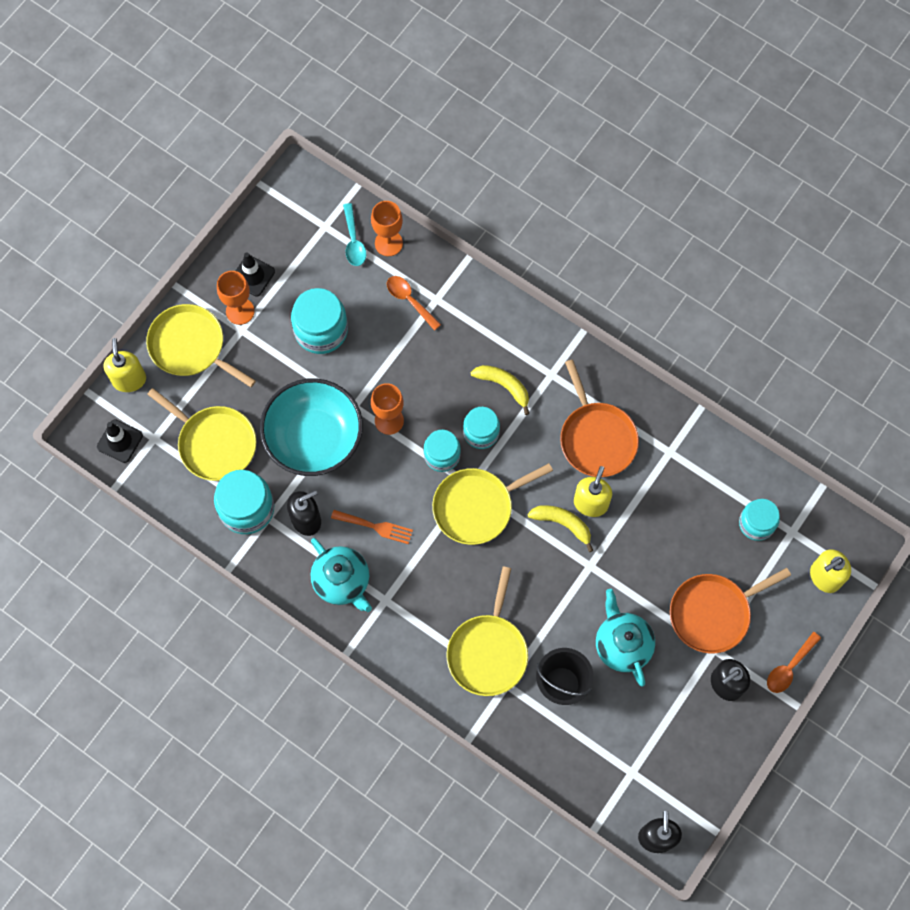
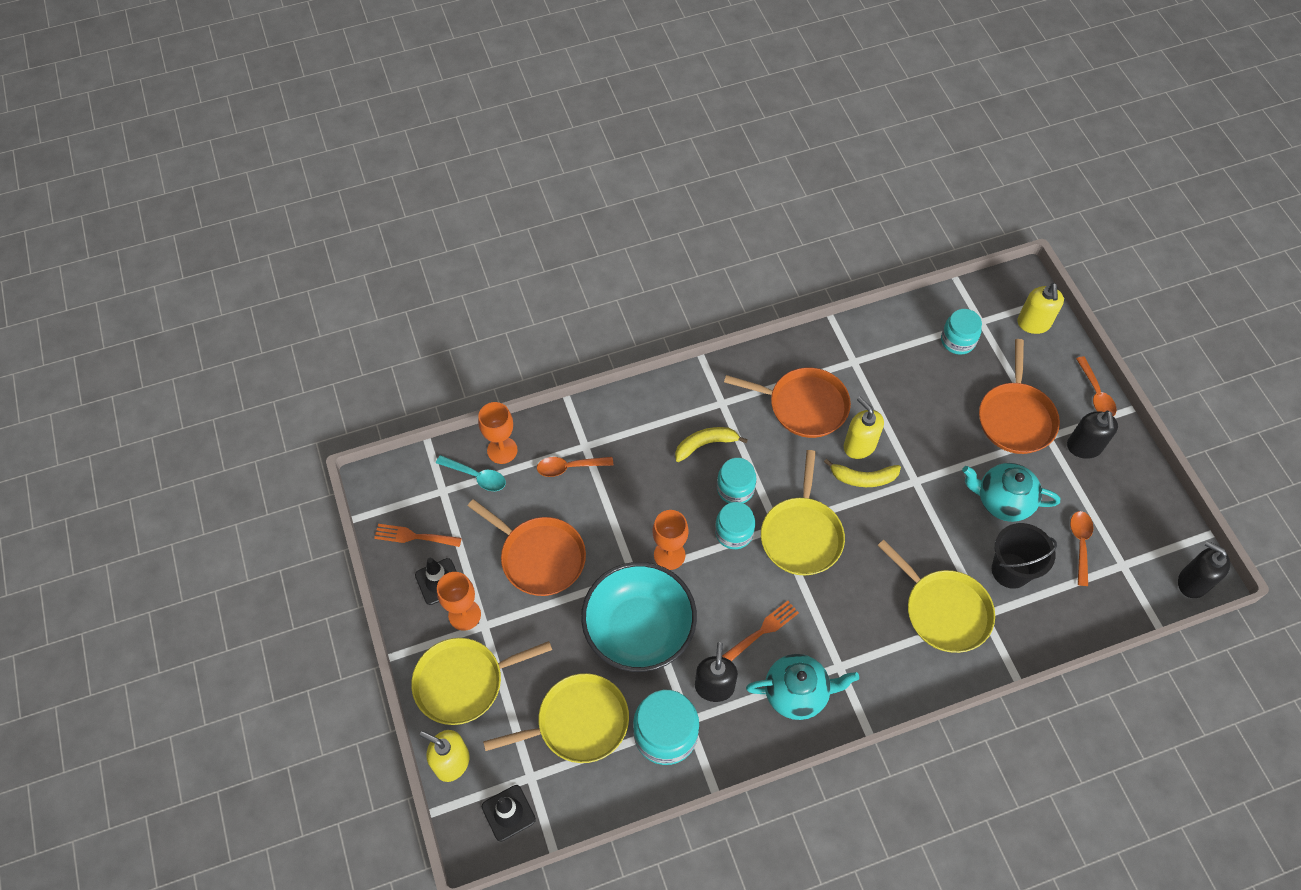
camera: 55 degrees left, 10 degrees down
turquoise jar [291,288,348,354] -> orange pan [468,499,586,596]
yellow banana [527,505,593,552] -> yellow banana turned 150 degrees counterclockwise [824,459,901,487]
none -> orange fork [374,524,462,547]
none -> orange spoon [1070,511,1093,586]

